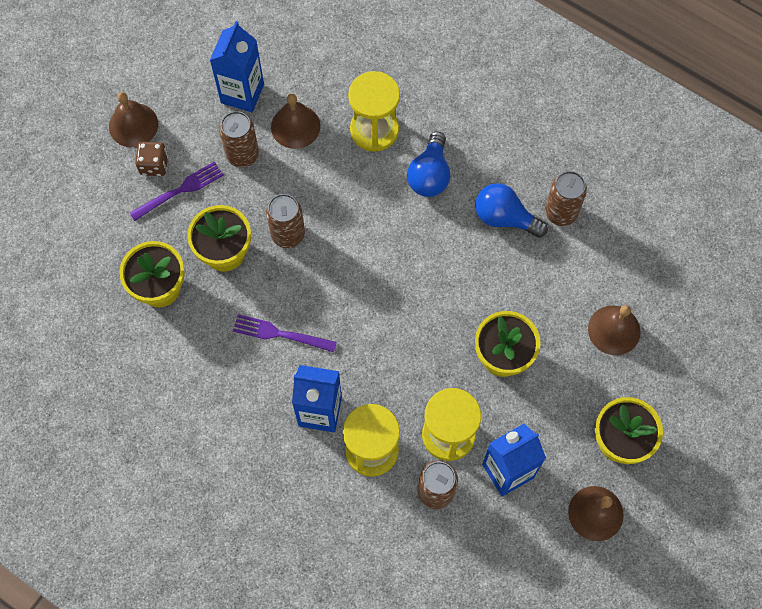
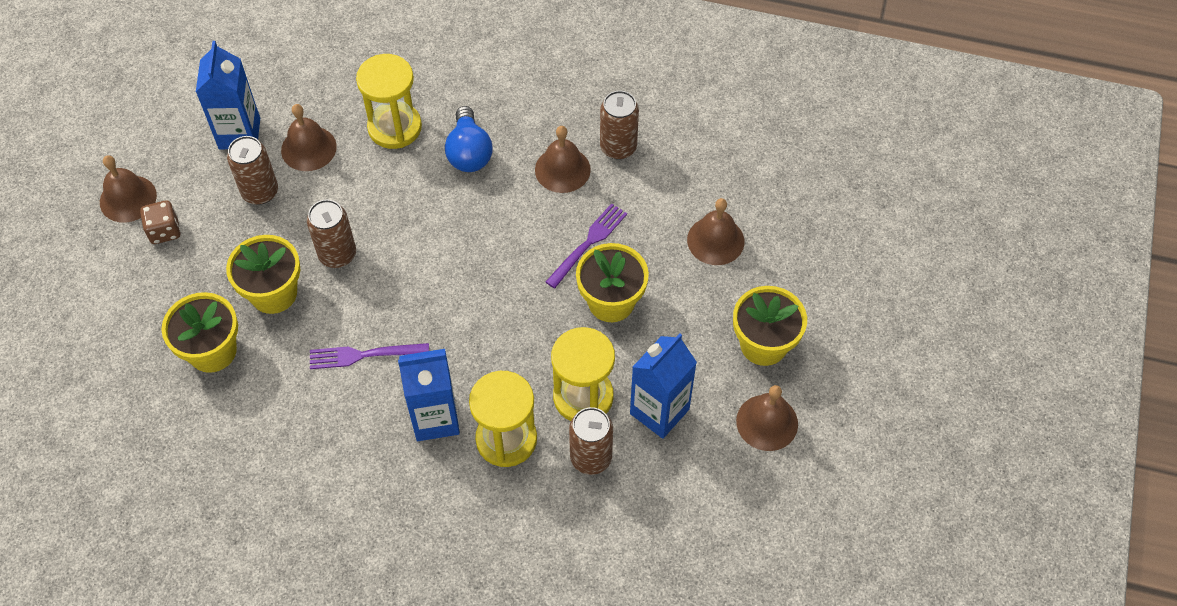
camera: 20 degrees left, 10 degrees down
purple fork [130,161,223,221] -> purple fork moved to [546,203,627,288]
blue light bulb [475,183,548,238] -> brown bell [535,126,591,193]

